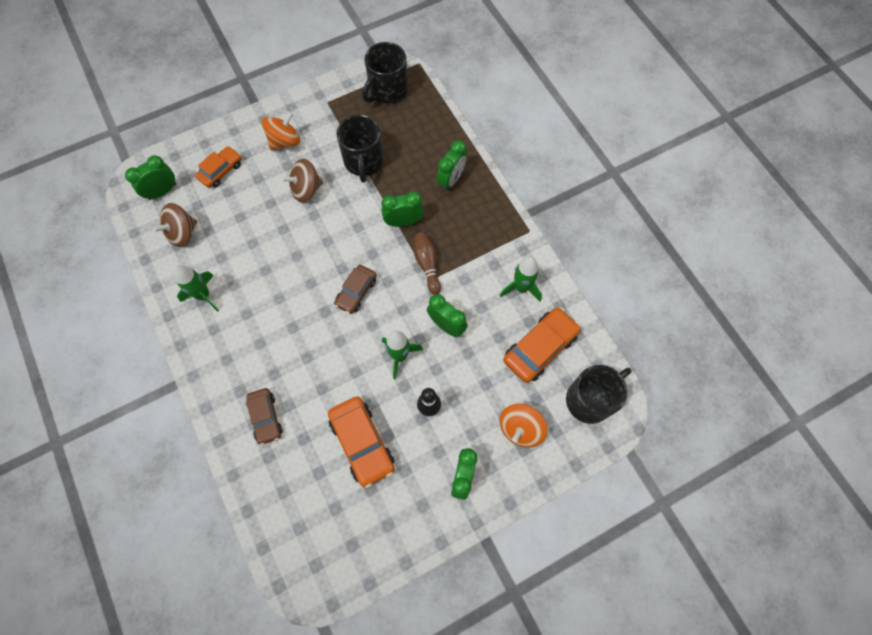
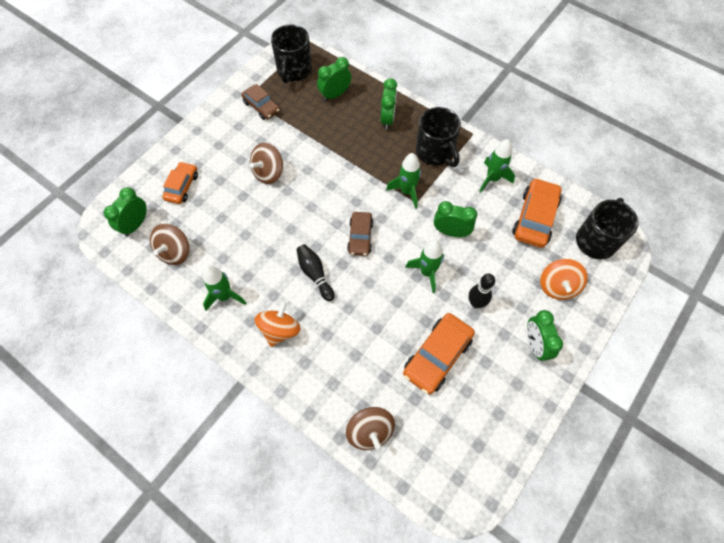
camera: 25 degrees left, 5 degrees down
brown car [246,388,283,445] -> brown car moved to [241,84,280,120]
orange spinning top [262,111,300,150] -> orange spinning top moved to [255,301,301,347]
orange car [328,396,394,488] -> orange car turned 90 degrees clockwise [403,313,475,394]
black mug [336,115,384,183] -> black mug moved to [416,107,461,167]
green clock [382,191,424,227] -> green clock moved to [317,57,351,101]
brown bowling pin [414,232,441,295] -> green rocket [386,153,421,209]
none -> black bowling pin [296,244,334,301]
none -> brown spinning top [346,407,395,450]

